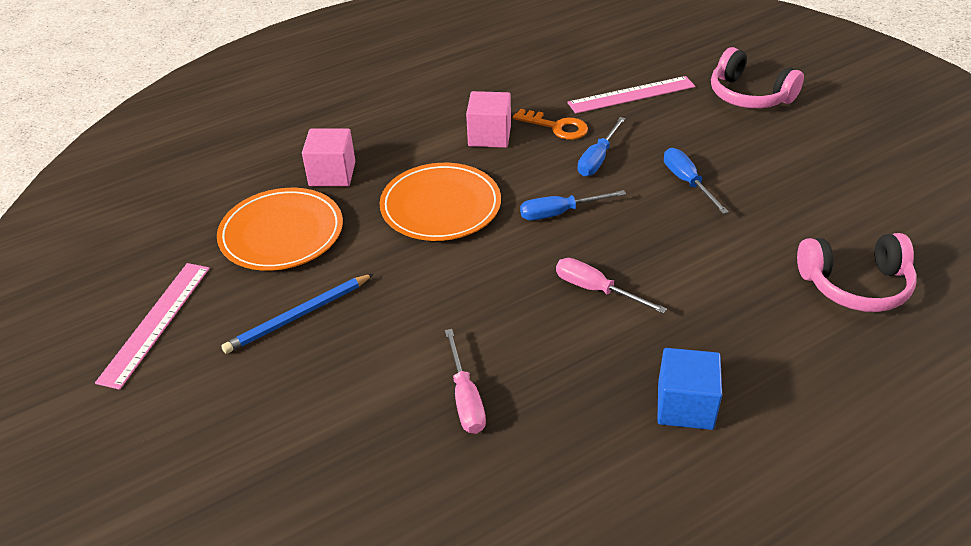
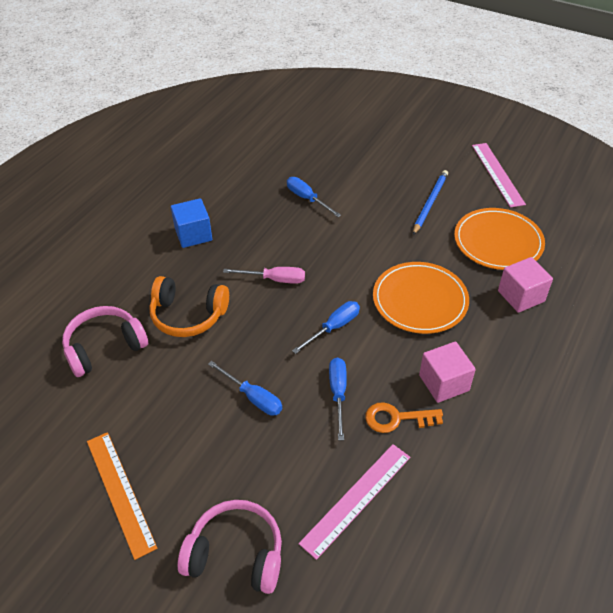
camera: 150 degrees right, 5 degrees up
pink screwdriver [445,329,486,434] -> blue screwdriver [287,177,341,217]
none -> orange ruler [87,432,157,560]
none -> orange headphones [149,276,229,337]

